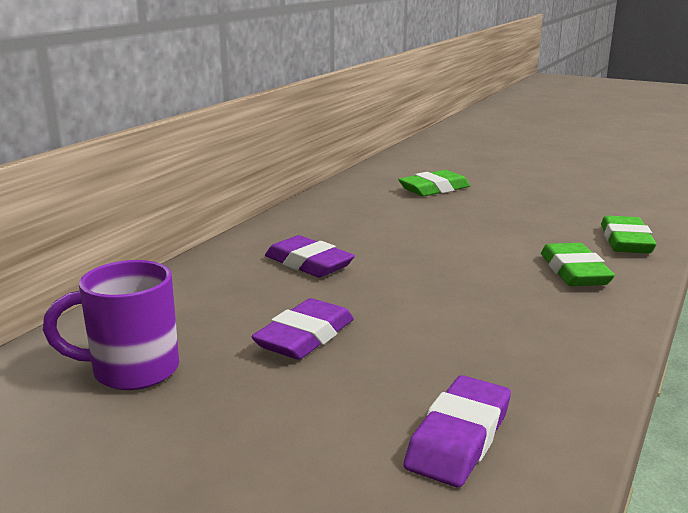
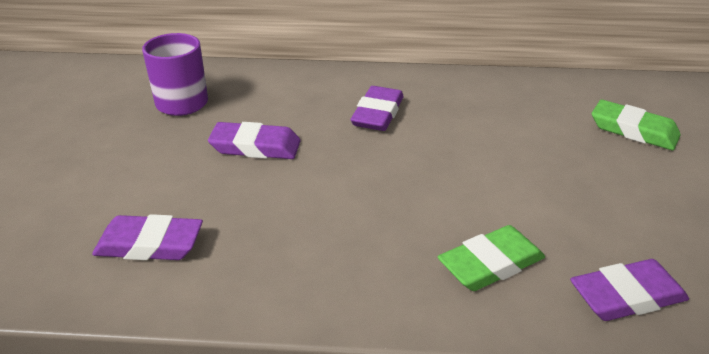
camera: 65 degrees right, 15 degrees up
green eraser [601,216,656,253] -> purple eraser [570,259,689,321]

